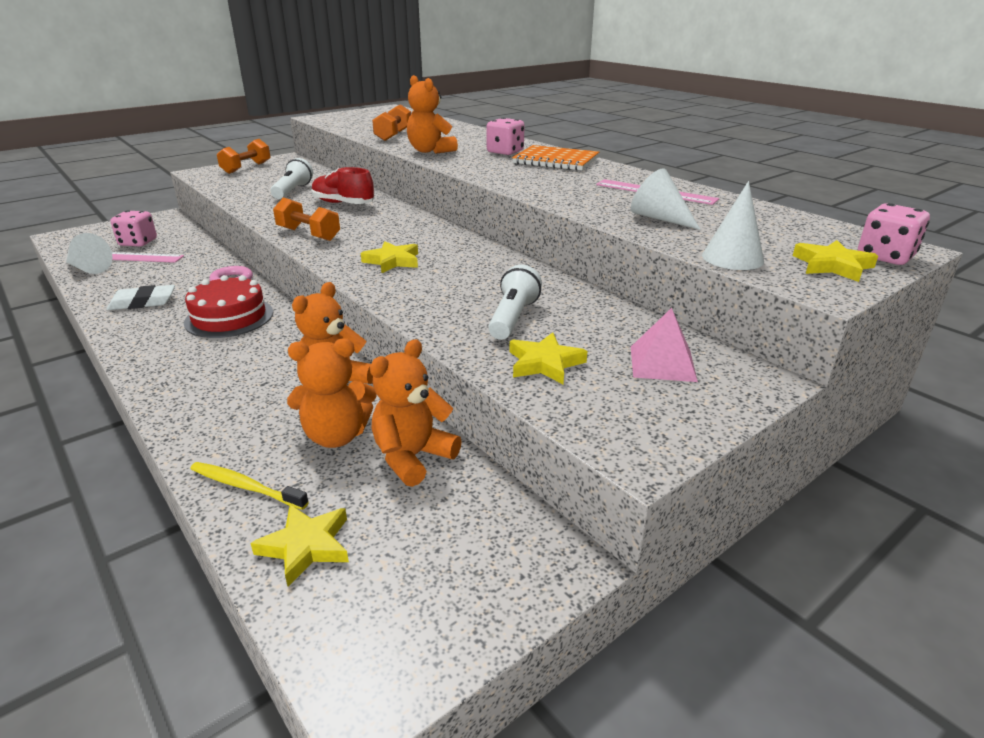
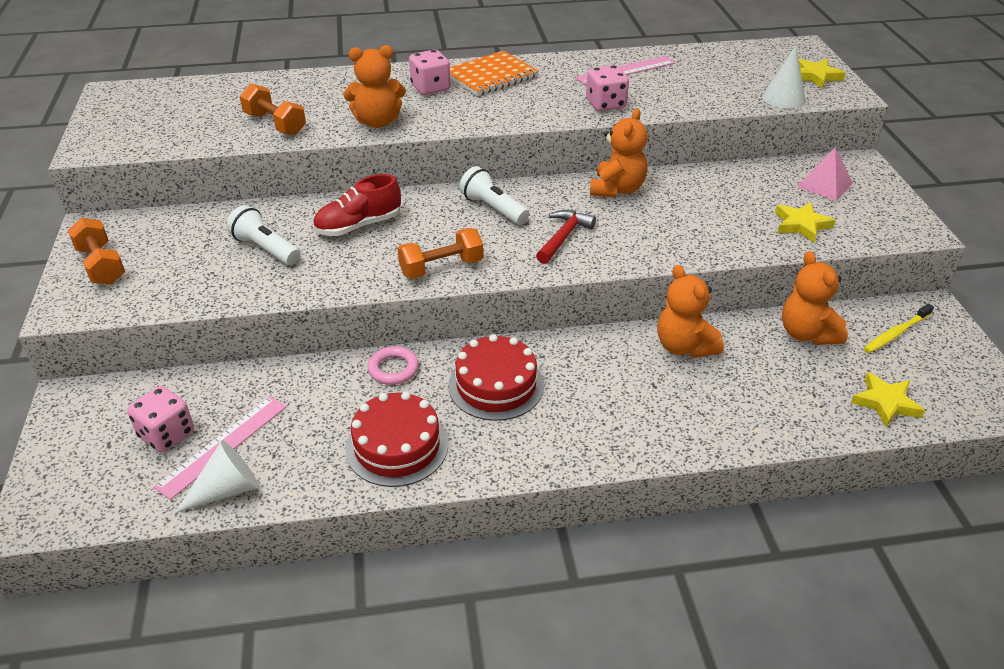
camera: 60 degrees left, 10 degrees up
white eraser [107,285,175,310] -> red cake [345,392,448,487]
yellow toothbrush [190,462,309,510] -> yellow toothbrush moved to [864,303,934,353]
orange teddy bear [287,338,377,448] -> orange teddy bear moved to [590,109,648,197]
yellow star [361,241,418,273] -> red hammer [536,210,596,264]
white flashlight [488,265,542,340] -> white flashlight moved to [459,166,529,225]
white cone [631,168,701,230] -> none
pink dice [858,203,930,265] -> pink dice moved to [586,65,629,111]

